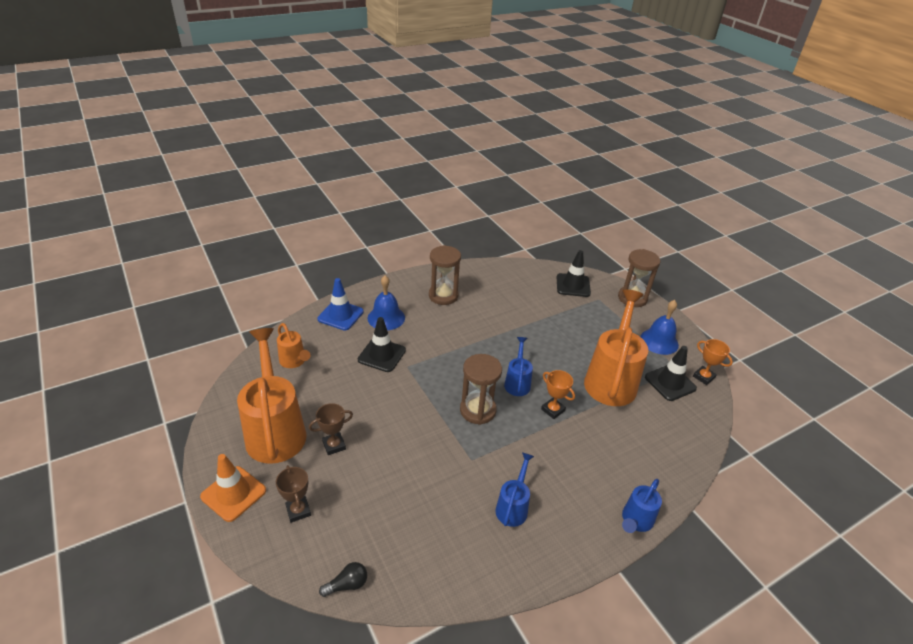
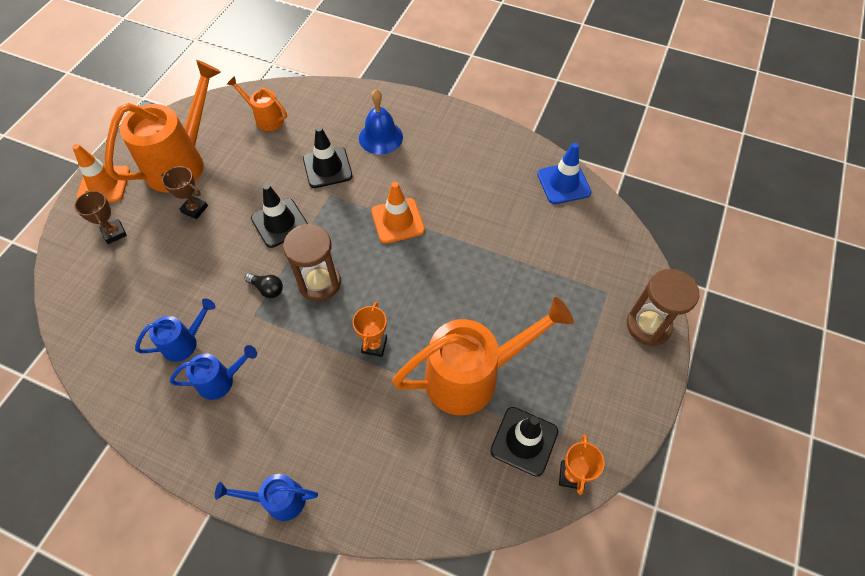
camera: 55 degrees right, 20 degrees up
brown trophy [276,465,311,523] -> brown trophy turned 60 degrees counterclockwise [74,191,127,244]
orange watering can [277,323,310,368] -> orange watering can turned 105 degrees clockwise [227,76,287,131]
blue traffic cone [317,278,364,331] -> blue traffic cone moved to [537,143,591,204]
black light bulb [319,562,367,597] -> black light bulb moved to [245,273,283,298]
brown hourglass [429,245,461,305] -> none
blue watering can [504,337,533,396] -> blue watering can moved to [135,298,216,362]
black traffic cone [557,250,591,297] -> black traffic cone moved to [251,184,308,248]
blue bell [640,300,679,355] -> none
none -> orange traffic cone [371,182,425,244]

